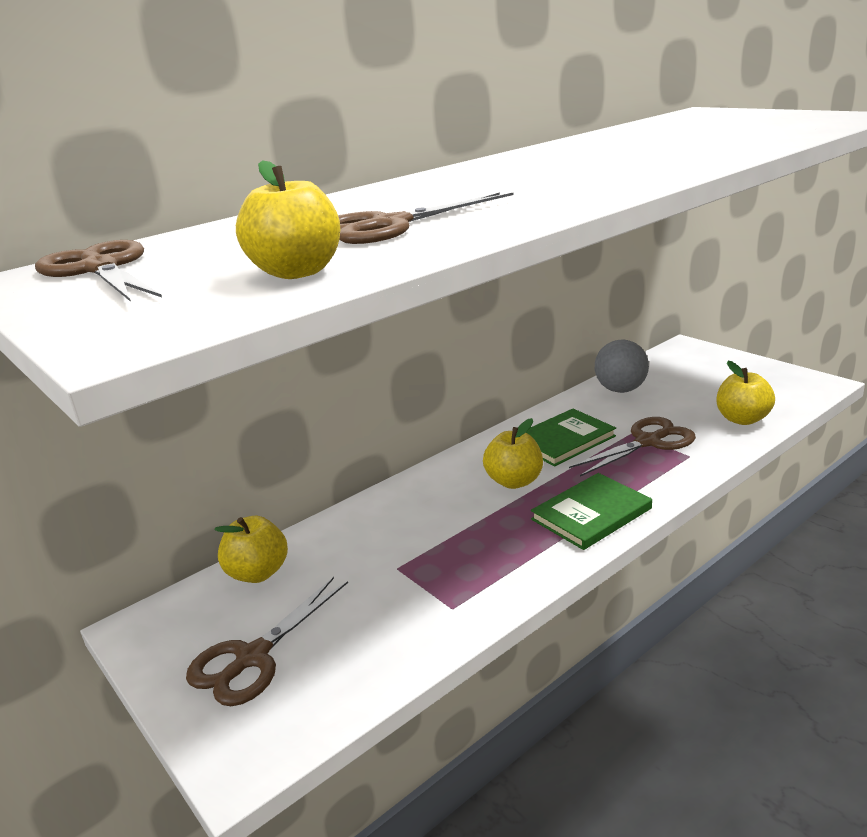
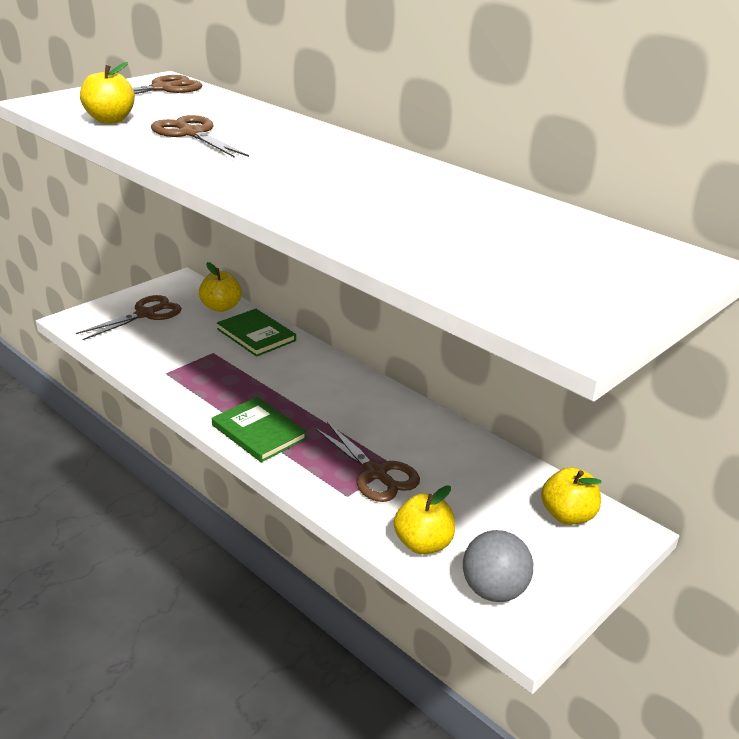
camera: 80 degrees right, 5 degrees up
brown scissors [186,577,348,706] -> brown scissors turned 105 degrees clockwise [76,295,182,340]
yellow apple [483,418,543,489] -> yellow apple moved to [541,467,602,525]
green book [526,409,616,466] -> green book moved to [217,309,296,357]
grey ball [595,340,649,393] -> grey ball moved to [463,530,533,602]

